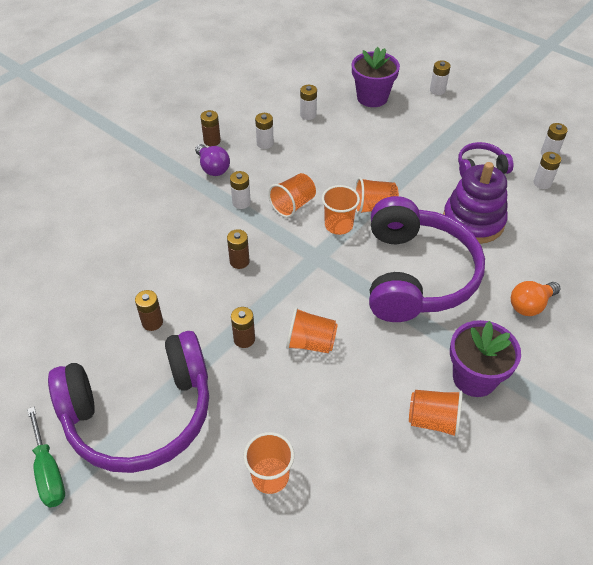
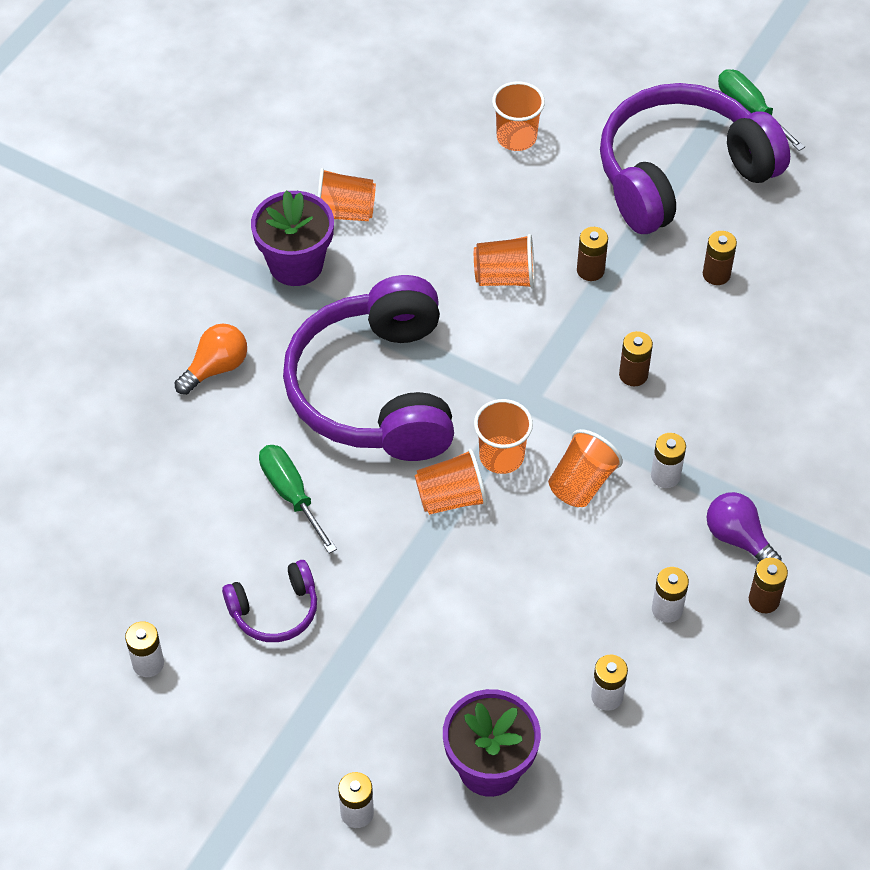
camera: 170 degrees right, 5 degrees up
purple stacking toy [443,162,508,244] -> green screwdriver [259,445,337,554]
white battery [534,152,561,189] -> none

